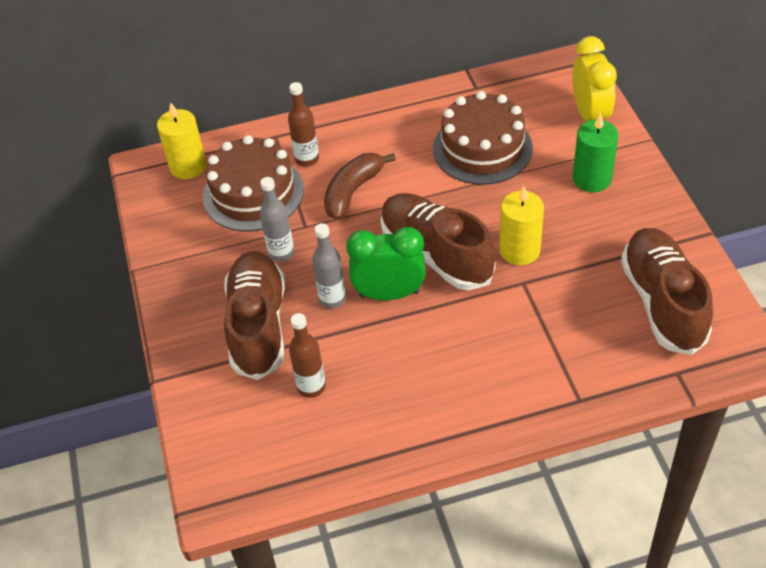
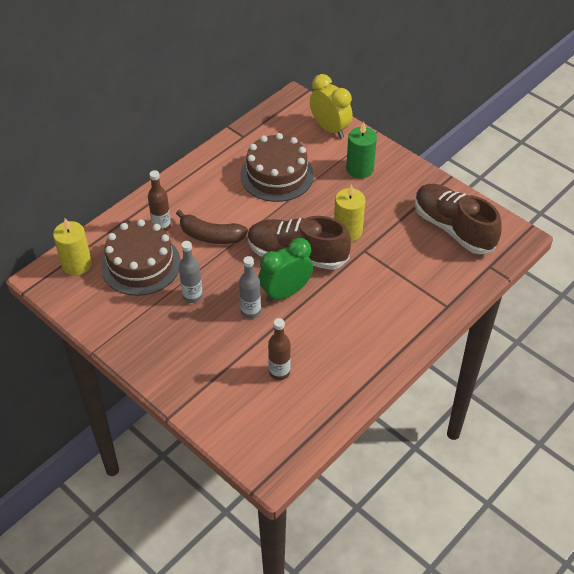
camera: 35 degrees left, 0 degrees up
brown shoe [224,251,285,380] -> none
brown banana [324,153,396,220] -> brown banana turned 75 degrees counterclockwise [176,210,248,244]

